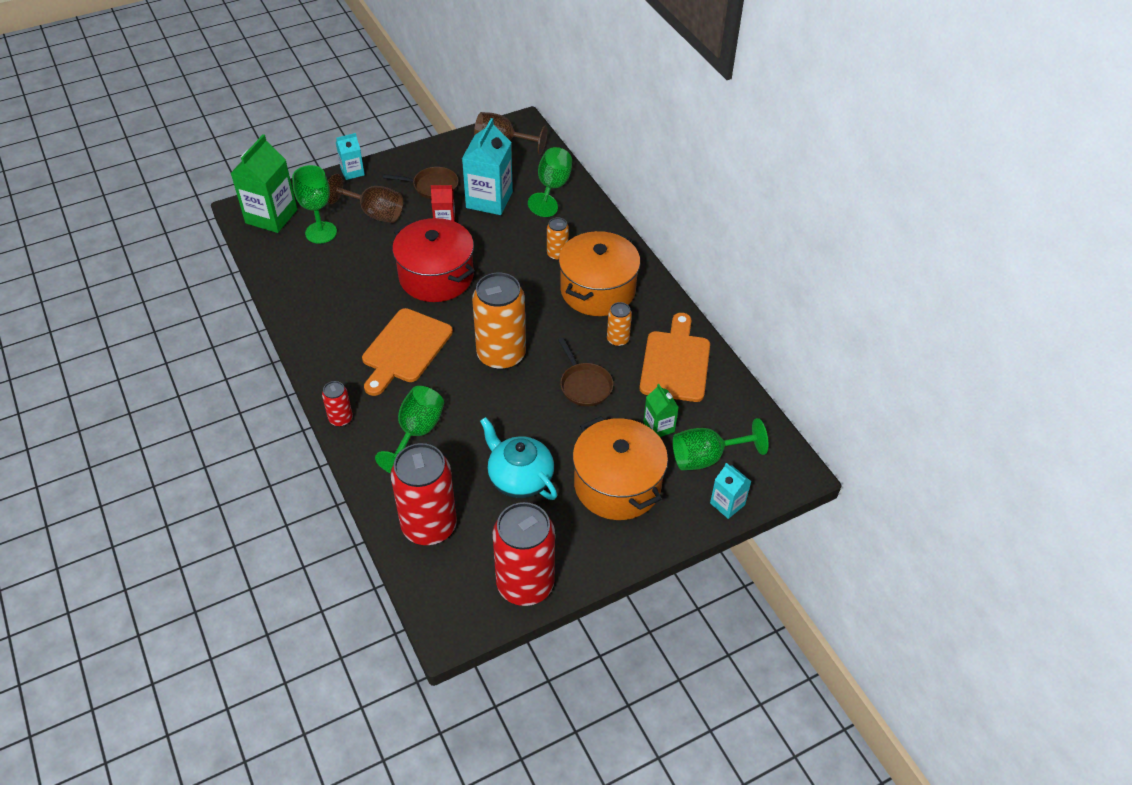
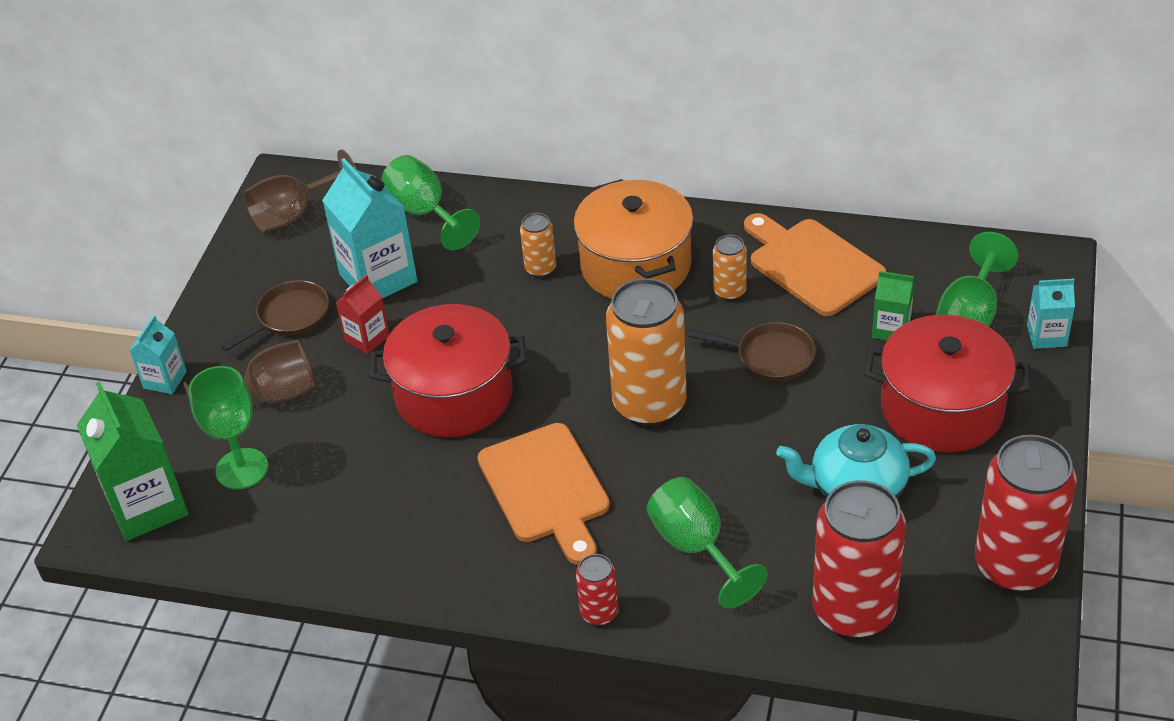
camera: 45 degrees left, 5 degrees down
orange pot [573,416,668,520] -> red pot [864,315,1030,453]

